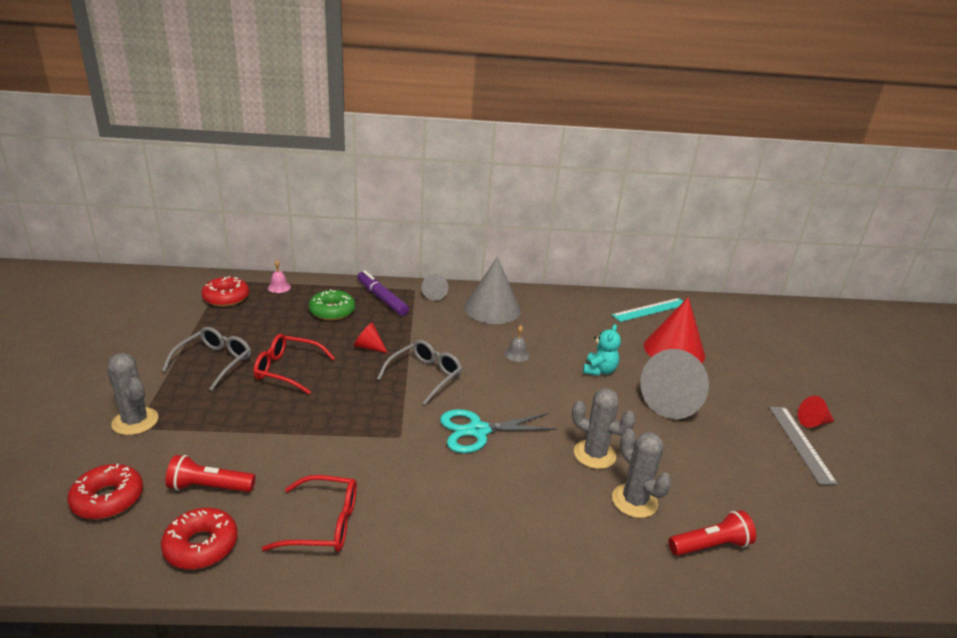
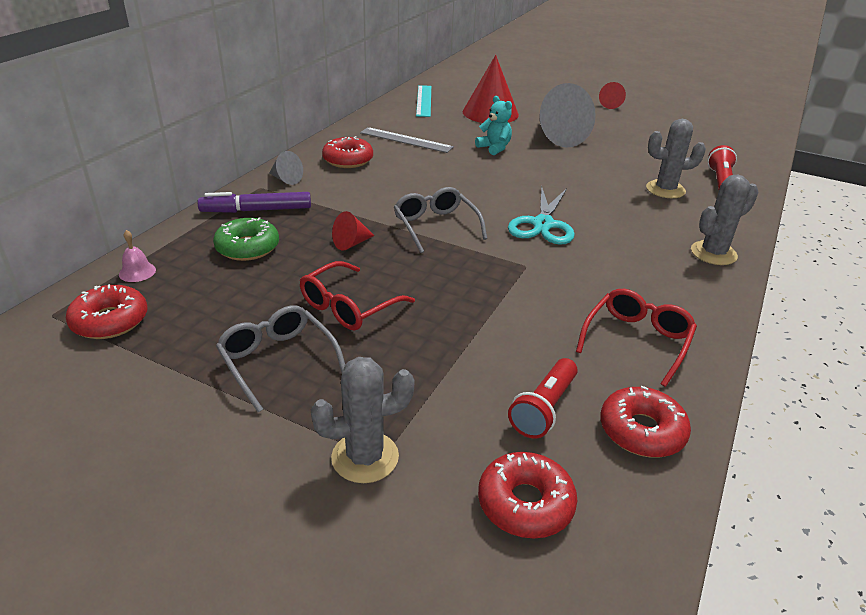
camera: 60 degrees left, 5 degrees up
grey cone [464,257,521,324] -> red donut [322,136,373,168]
grey bell [505,325,530,362] -> none
grey cactus [572,388,636,469] -> grey cactus moved to [691,175,759,265]
grey ruler [769,407,838,485] -> grey ruler moved to [360,127,454,153]

